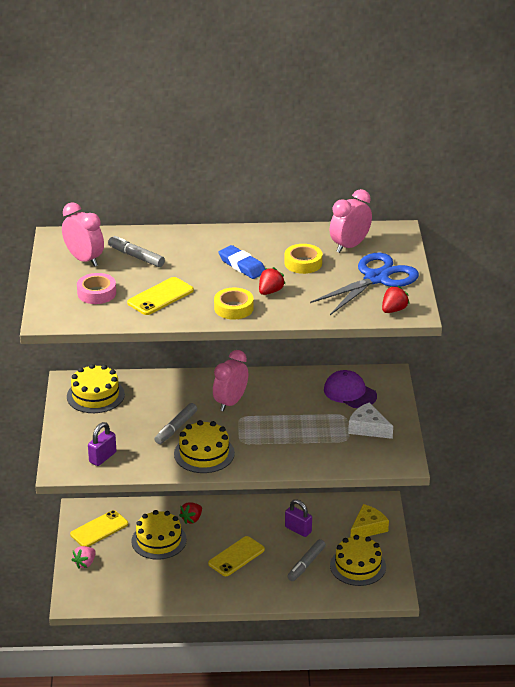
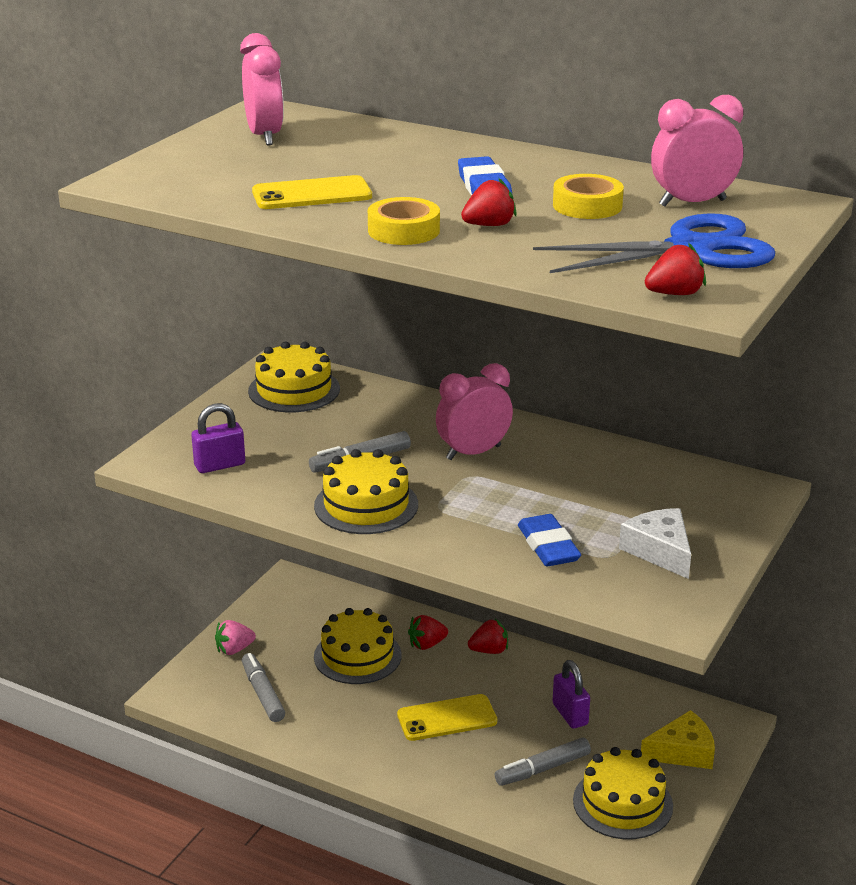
camera: 30 degrees right, 5 degrees down
yellow phone [70,510,128,547] -> none
pink tape [77,273,116,304] -> none
grey marker [108,236,165,267] -> grey marker moved to [242,653,285,722]
purple cap [324,370,377,408] -> none
none -> red strawberry [468,619,508,654]
none -> blue eraser [518,514,581,566]

